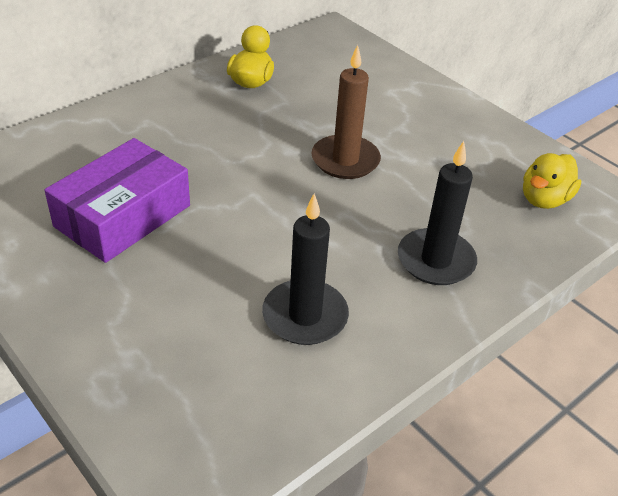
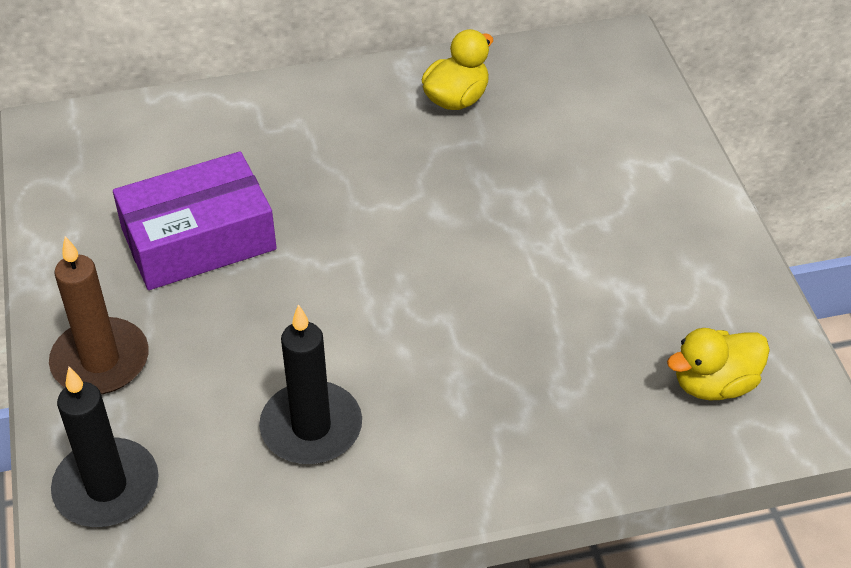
camera: 30 degrees right, 5 degrees up
brown candle [311,45,381,179] -> brown candle moved to [49,236,149,394]
black candle [398,141,477,285] -> black candle moved to [51,367,159,527]

